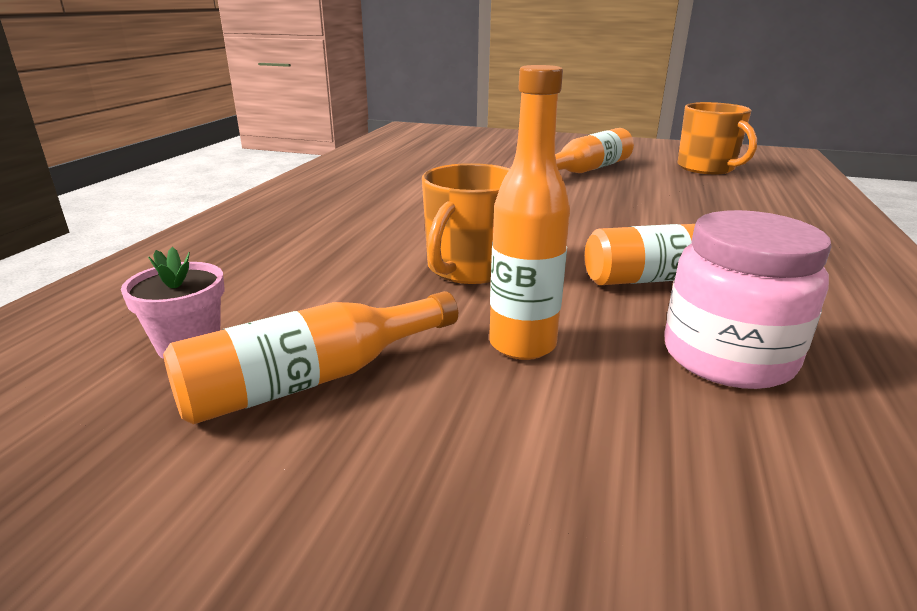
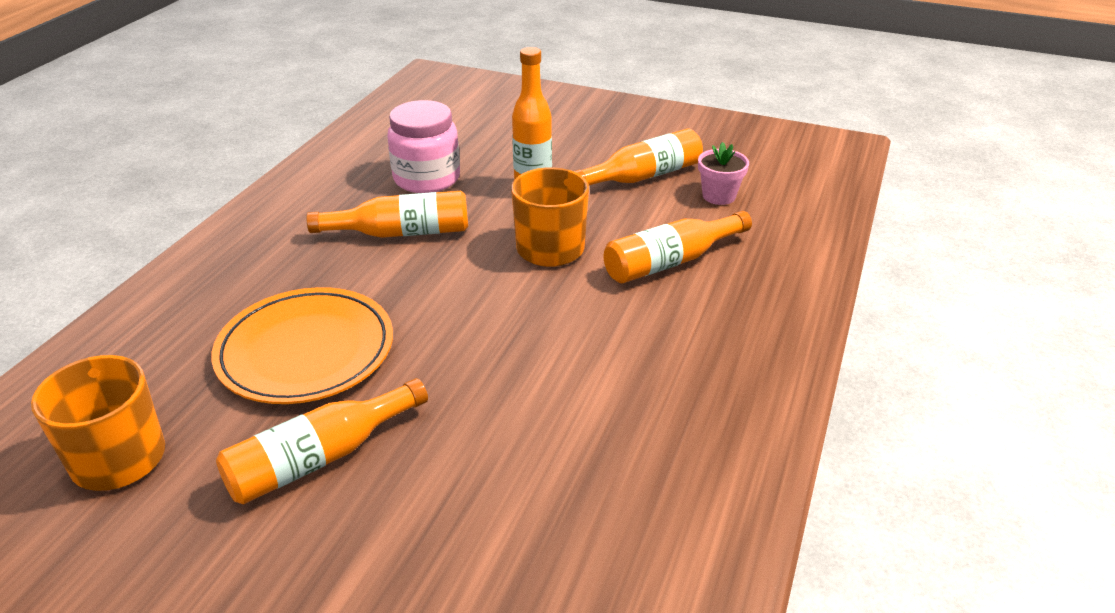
camera: 175 degrees left, 10 degrees up
none -> orange plate [211,287,393,404]
none -> orange bottle [603,211,752,283]

